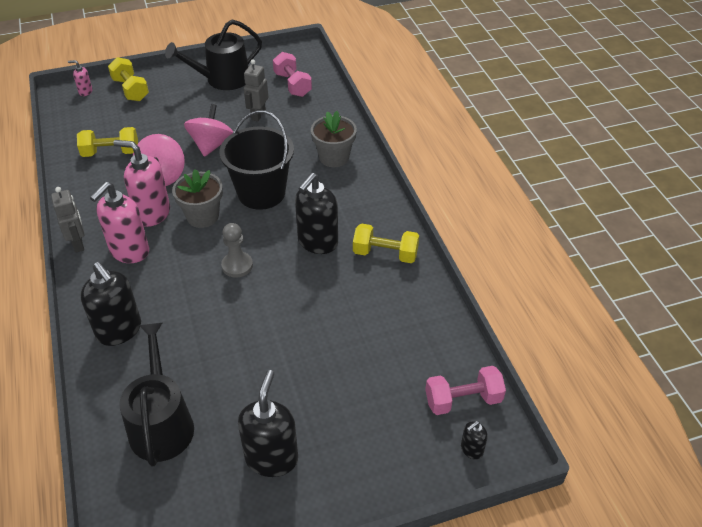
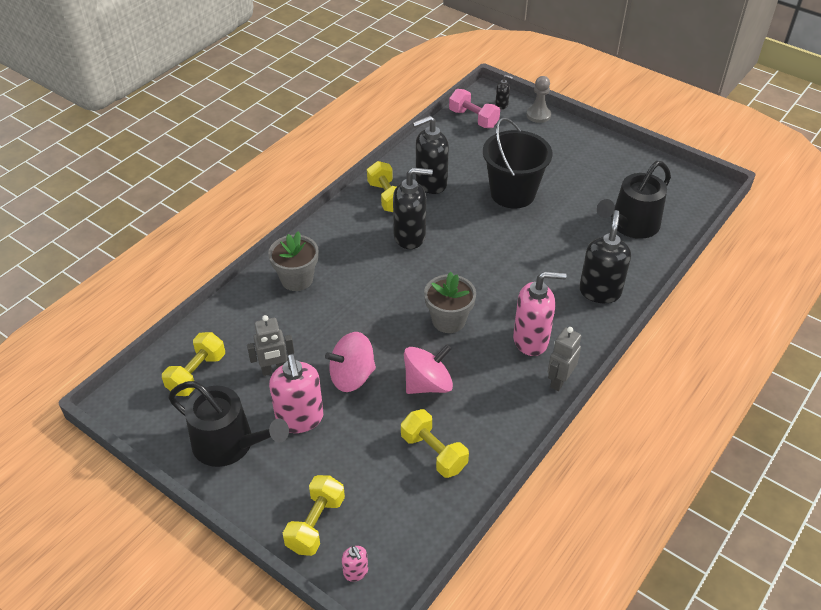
camera: 125 degrees left, 0 degrees up
pink soap dispenser [113,140,170,227] -> pink soap dispenser moved to [269,354,324,433]
black bucket [219,110,294,210] -> black bucket moved to [483,118,552,209]
grey pawn [221,223,253,278] -> grey pawn moved to [526,76,551,123]
black soap dispenser [238,370,298,477] -> black soap dispenser moved to [412,115,449,194]
pink dumbbell [273,52,312,97] -> yellow dumbbell [162,332,225,396]

